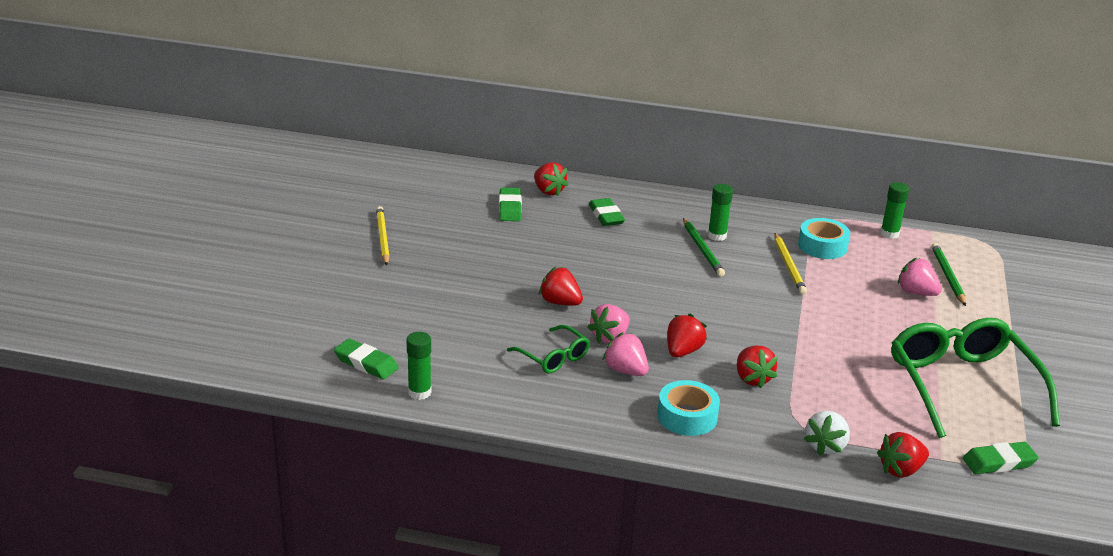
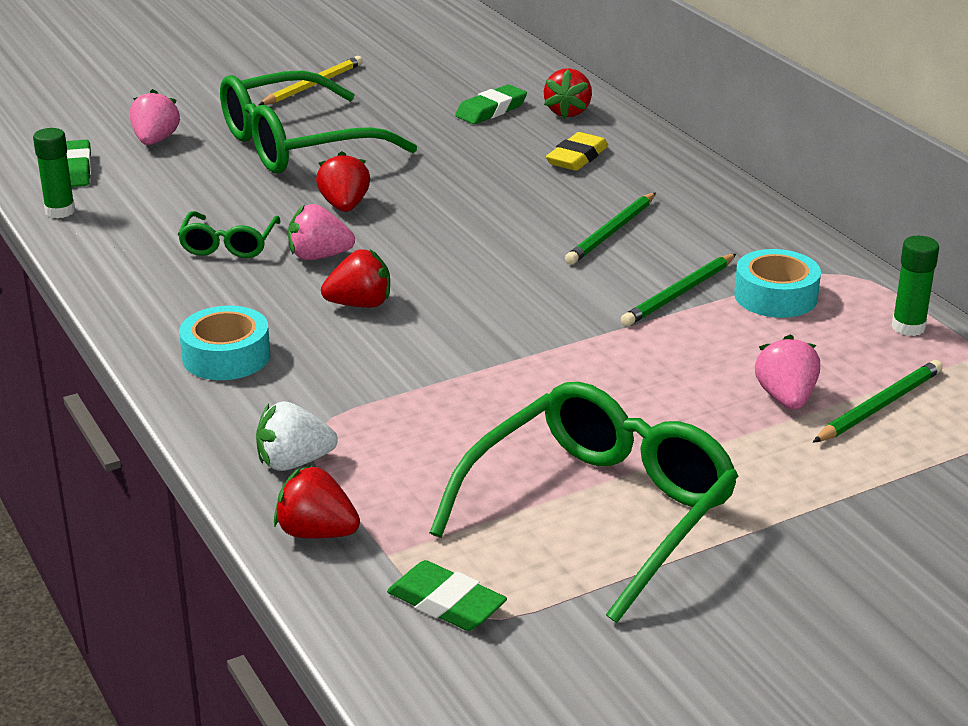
camera: 50 degrees right, 0 degrees up
green eraser [589,198,625,226] -> yellow eraser [546,132,608,171]
pink strawberry [602,332,649,376] -> pink strawberry moved to [130,89,180,145]
green glue stick [708,184,733,241] -> none
red strawberry [737,346,778,388] -> none
yellow pencil [774,233,807,295] -> green pencil [621,254,736,326]
none -> green glasses [220,71,417,174]

